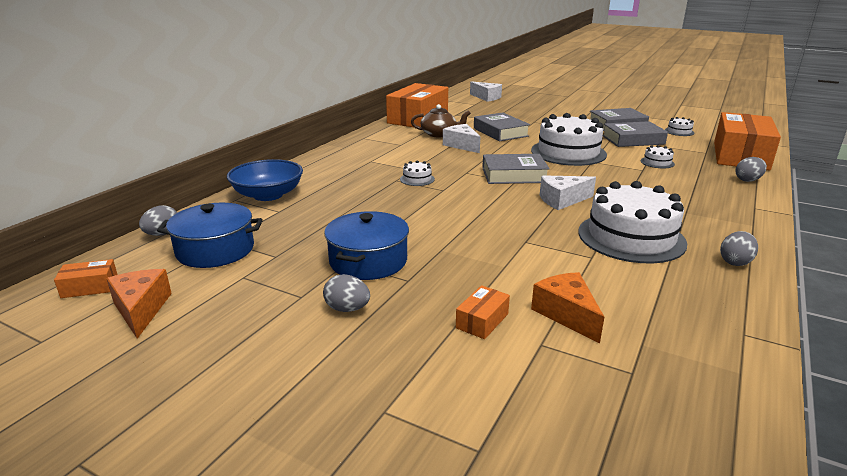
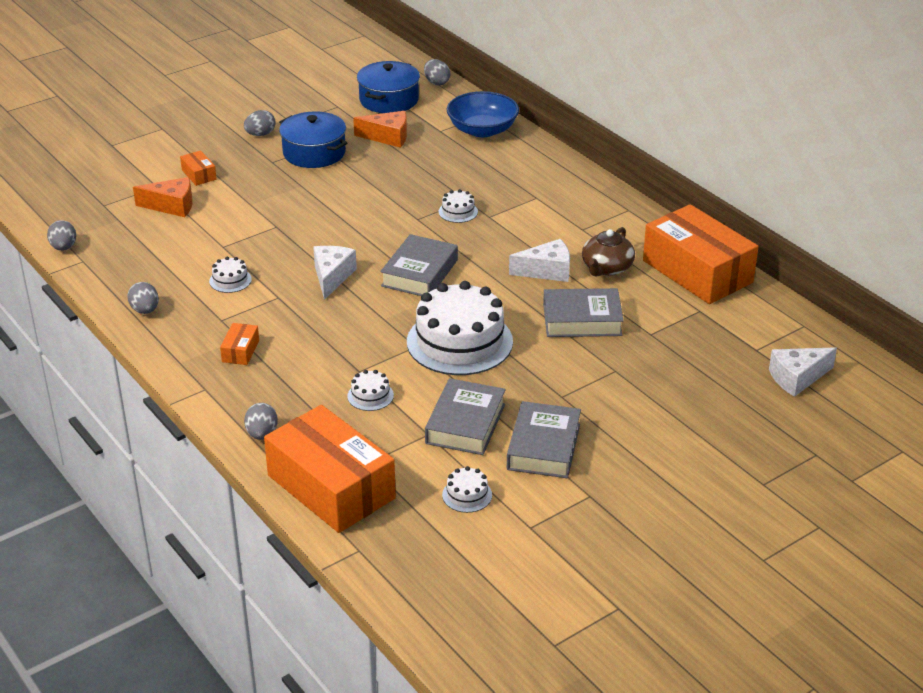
camera: 115 degrees right, 10 degrees up
orange box [54,259,118,298] -> orange box moved to [220,323,259,365]
orange cheese [107,269,172,339] -> orange cheese moved to [353,111,407,148]
white cake [579,181,687,264] -> white cake [209,257,252,293], size x0.42
none -> grey egg [47,220,76,251]

